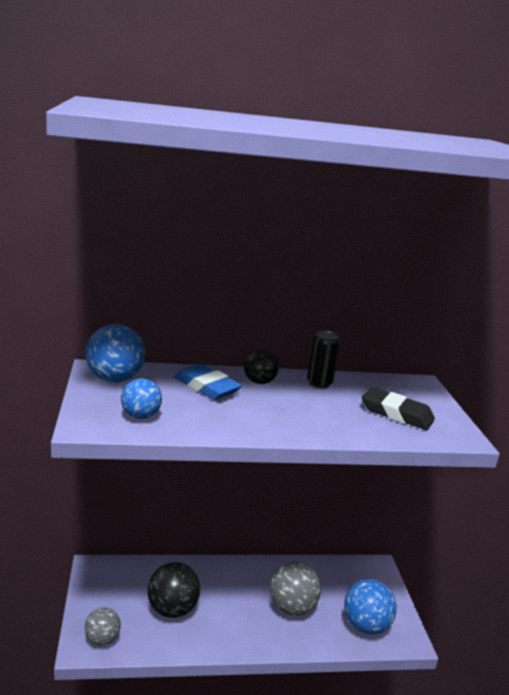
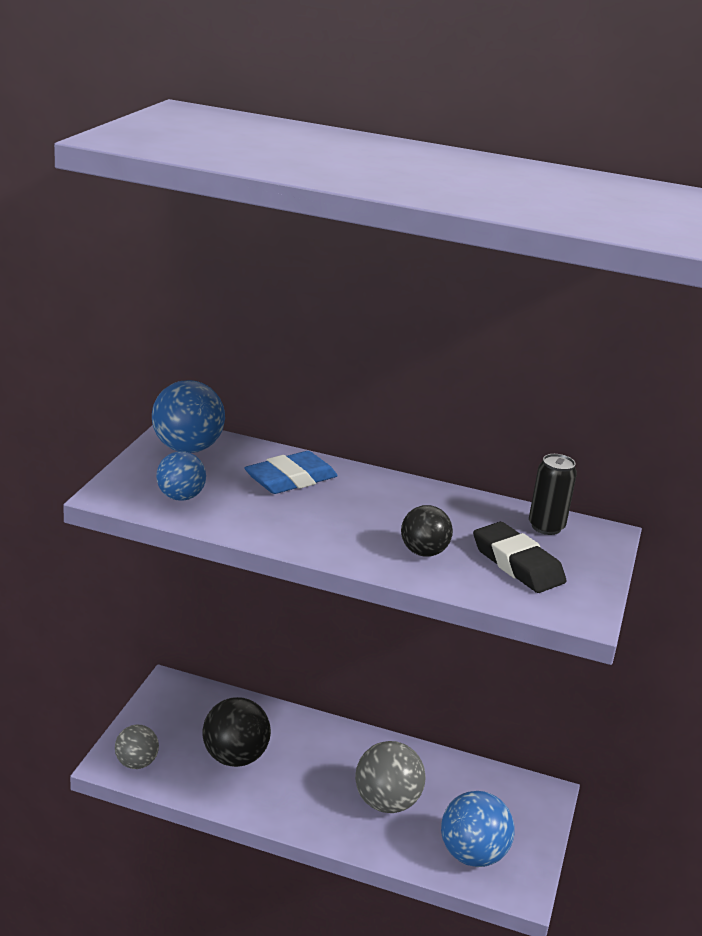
camera: 25 degrees right, 5 degrees up
blue eraser [174,364,242,400] -> blue eraser turned 75 degrees clockwise [244,451,338,494]
black ball [244,349,279,384] -> black ball moved to [401,505,453,557]
black can [307,330,340,388] -> black can moved to [529,454,577,535]

